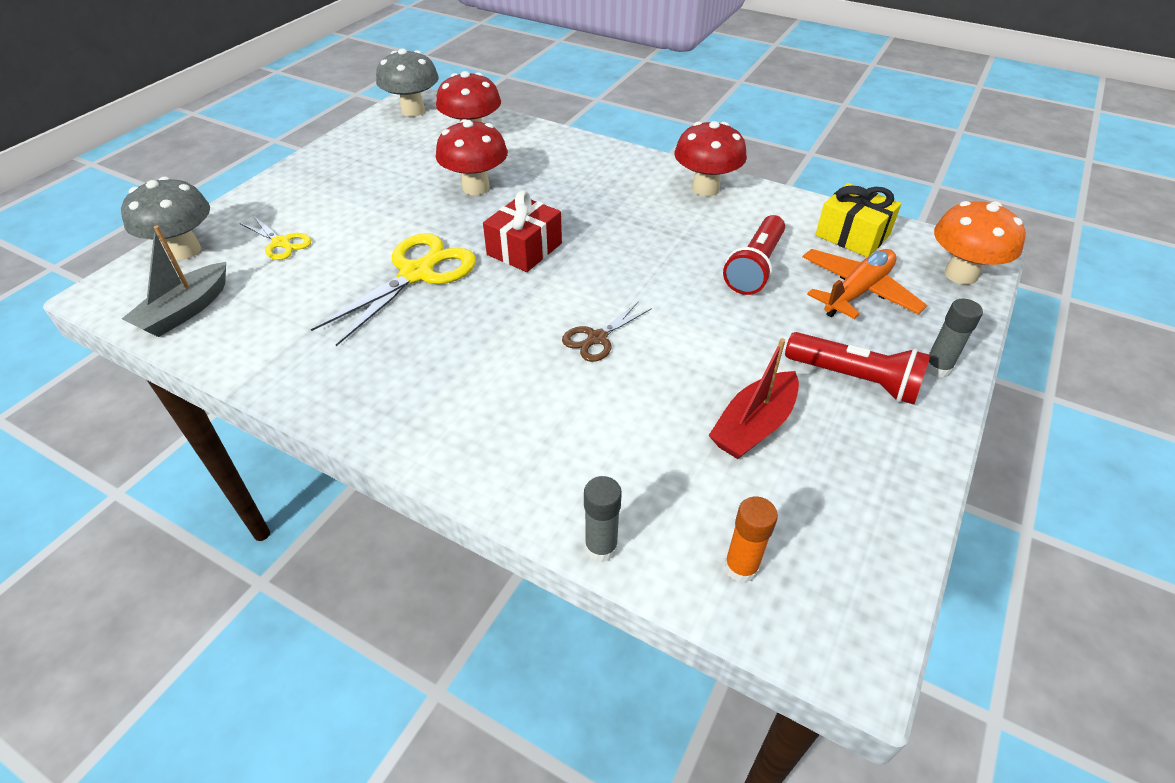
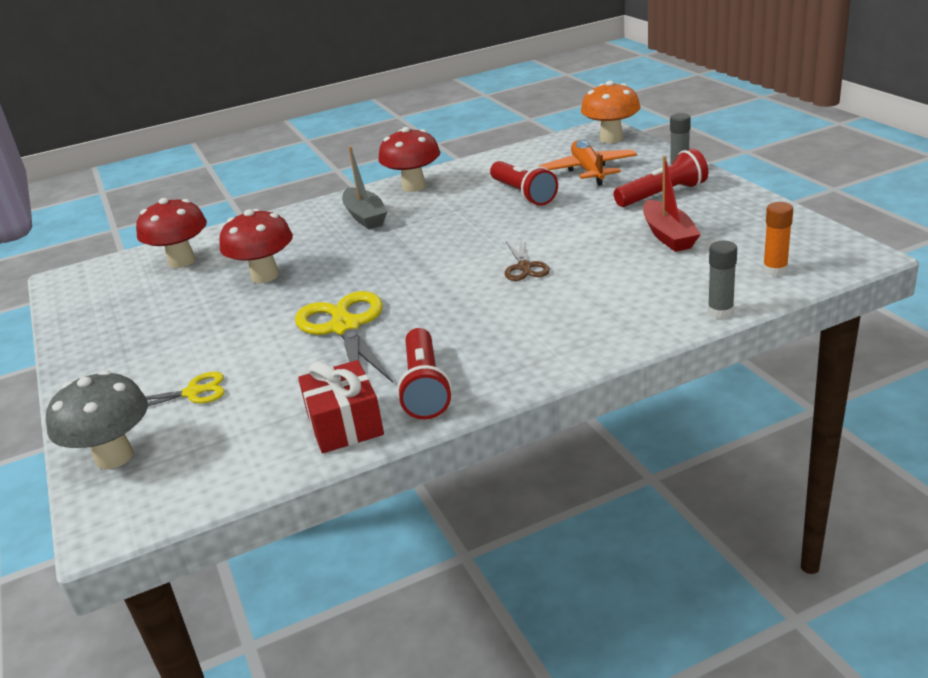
camera: 50 degrees left, 15 degrees down
grey boat [122,225,226,337] -> grey boat moved to [342,147,387,230]
grey mushroom [376,48,439,117] -> none
red gift [483,190,562,272] -> red gift moved to [298,360,384,453]
yellow gift [815,183,902,257] -> none
none -> red flashlight [397,328,452,420]

